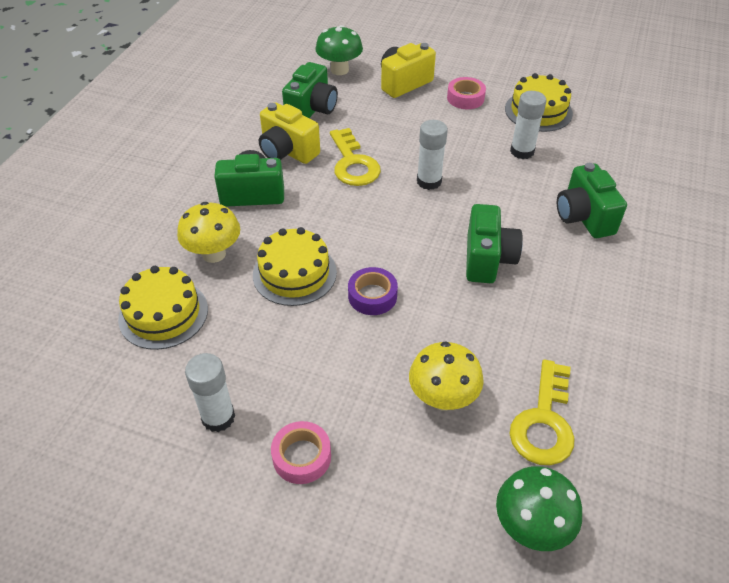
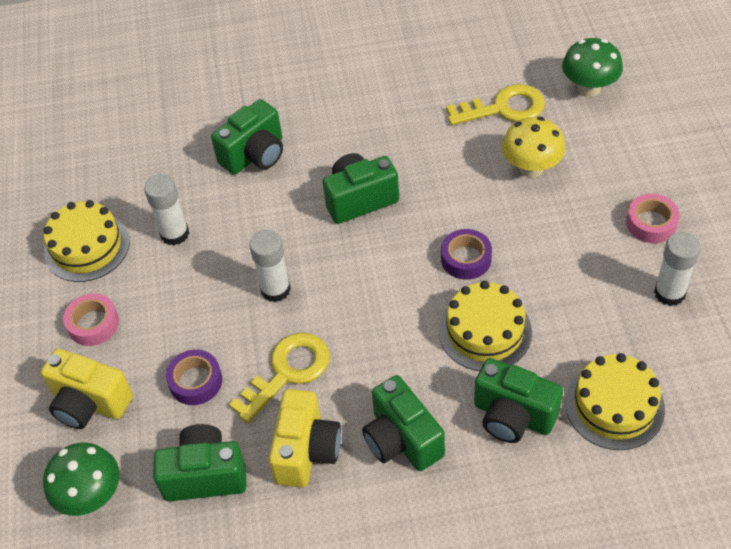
camera: 115 degrees left, 5 degrees up
yellow mushroom [177,202,240,263] -> green camera [474,358,563,443]
none -> purple tape [166,350,222,405]

